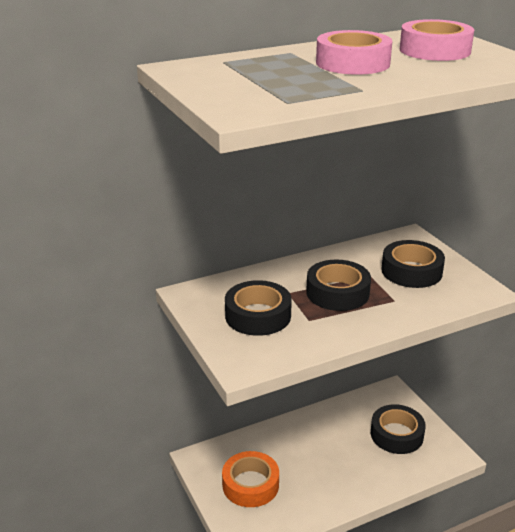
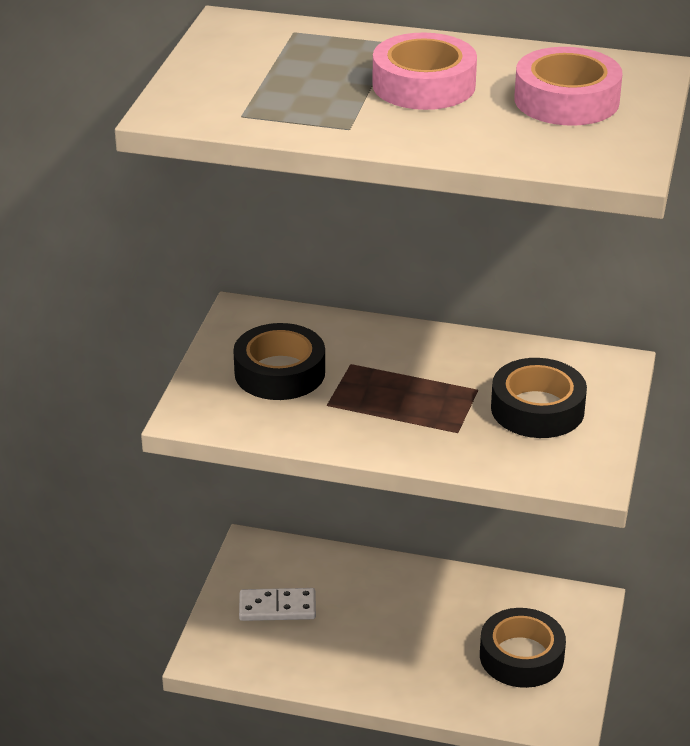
camera: 40 degrees right, 5 degrees up
orange tape [222,451,279,507] -> white domino [239,588,316,621]
black tape [306,260,371,311] -> none

